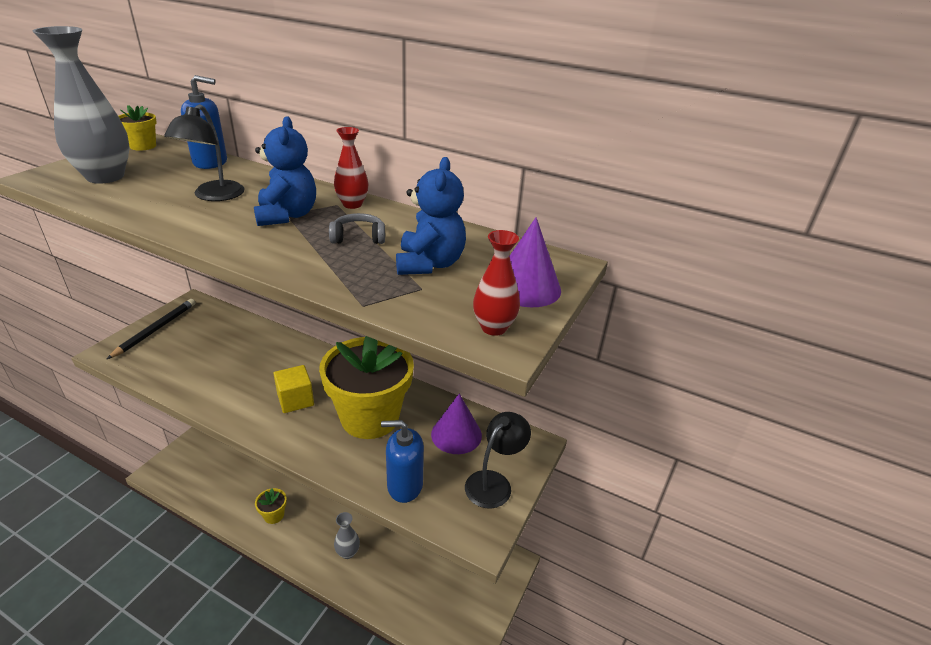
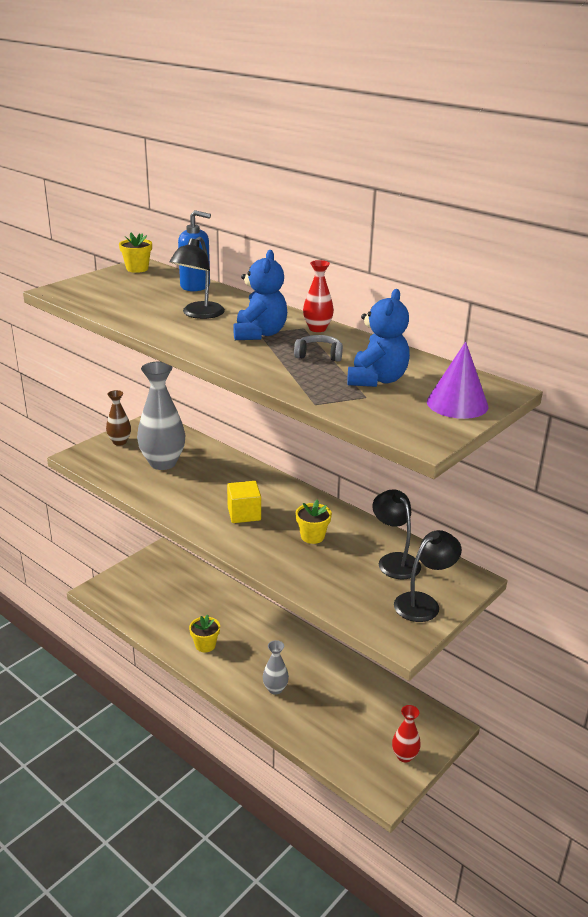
camera: 15 degrees right, 5 degrees down
grey vase [33,26,130,184] -> grey vase moved to [137,361,185,470]
black pencil [107,299,195,359] -> brown vase [106,390,131,446]
yellow flower pot [319,336,414,439] -> yellow flower pot [295,500,332,544], size x0.42
blue soap dispenser [381,420,424,503] -> none
purple cone [431,393,482,454] -> black lamp [372,489,421,579]
red vase [473,230,520,336] -> red vase moved to [392,705,421,763]

